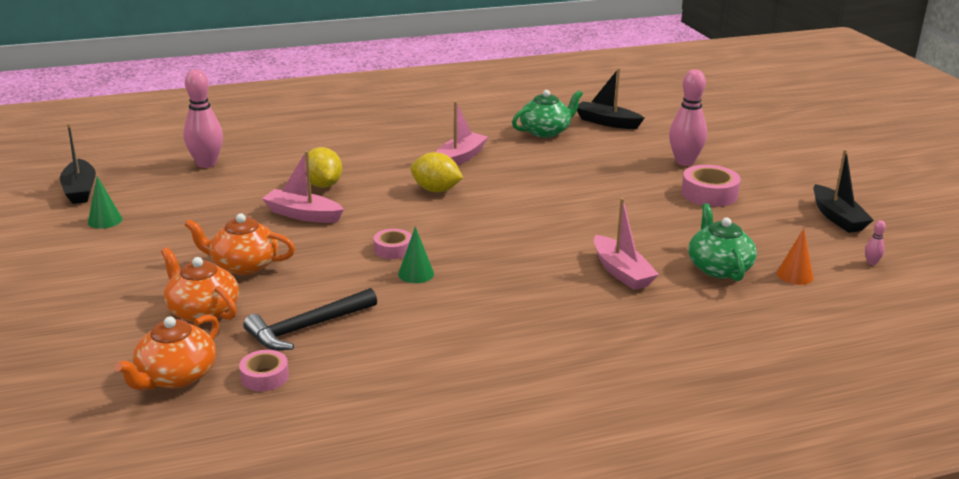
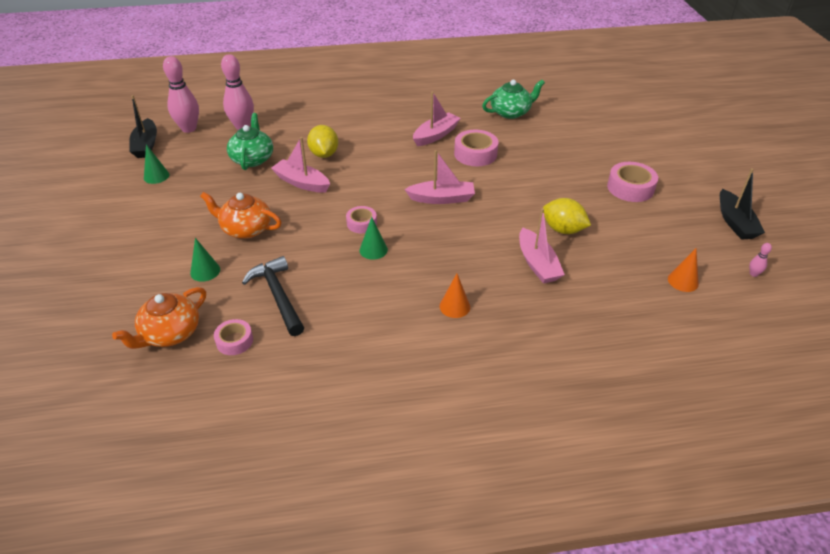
camera: 10 degrees right, 15 degrees up
orange teapot [161,247,239,323] -> green cone [190,238,220,282]
black hammer [243,288,377,350] -> black hammer turned 90 degrees clockwise [242,256,304,336]
yellow lemon [410,152,463,192] -> yellow lemon moved to [543,198,591,234]
black boat [577,68,644,129] -> none
pink bowling pin [669,69,707,166] -> pink bowling pin moved to [163,56,199,133]
green teapot [689,203,757,281] -> green teapot moved to [227,113,273,170]
none -> pink boat [404,150,475,204]
none -> orange cone [440,273,470,318]
none -> pink tape [454,130,498,166]

